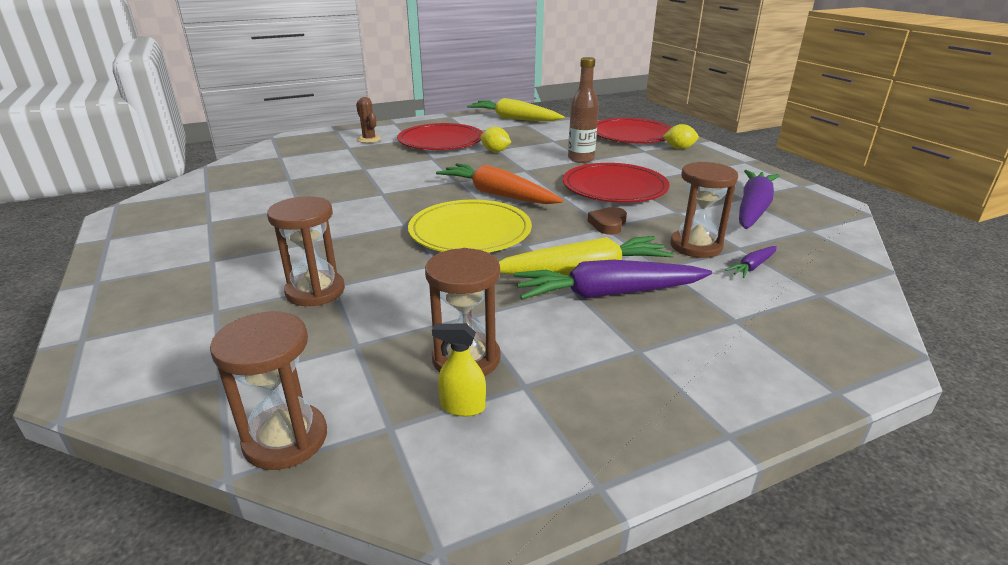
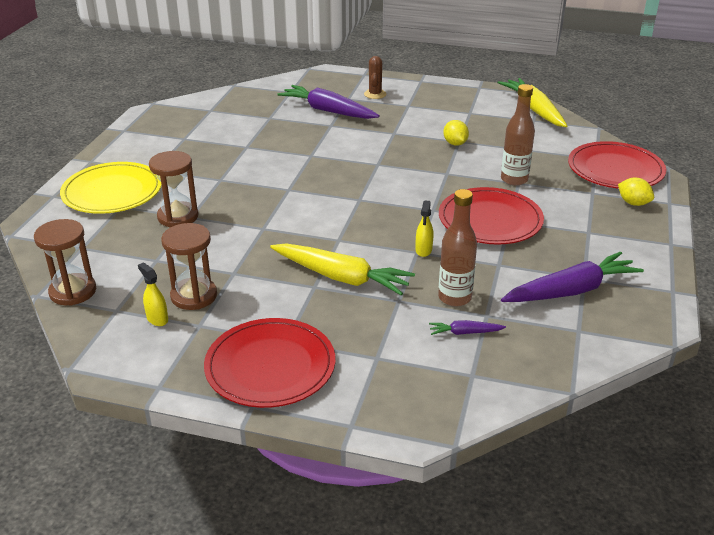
camera: 40 degrees right, 5 degrees up
red plate [397,123,483,150] -> red plate moved to [204,318,335,408]
yellow plate [408,200,532,252] -> yellow plate moved to [60,162,162,214]
orange carrot [436,163,563,204] -> none
purple carrot [514,260,712,300] -> purple carrot moved to [277,85,380,119]
brown heart [588,207,627,235] -> yellow spray bottle [415,200,434,257]
brown hourglass [671,162,738,258] -> brown bottle [438,189,477,307]

